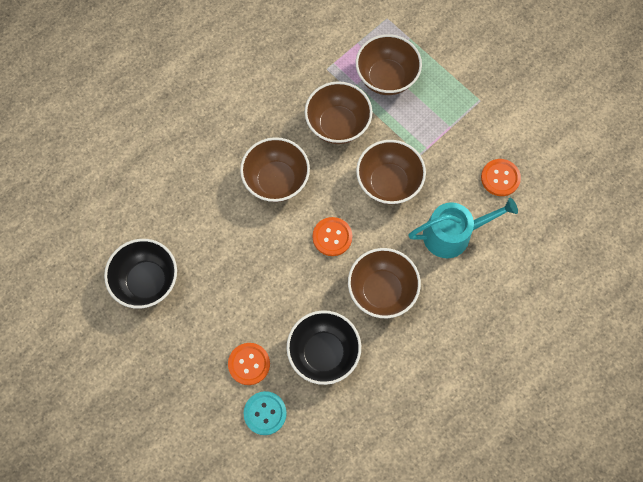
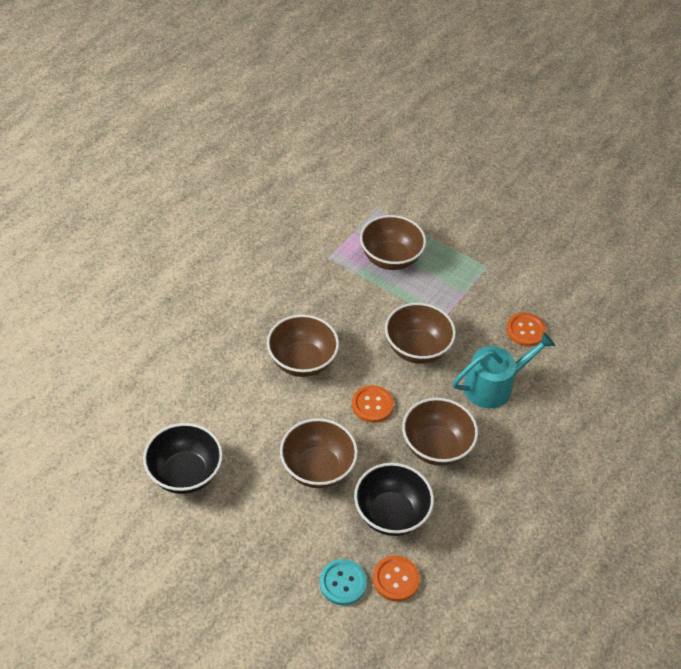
camera: 15 degrees left, 20 degrees down
orange button [228,343,270,385] -> orange button moved to [373,555,420,601]
brown bowl [305,81,373,144] -> brown bowl moved to [280,418,358,488]

